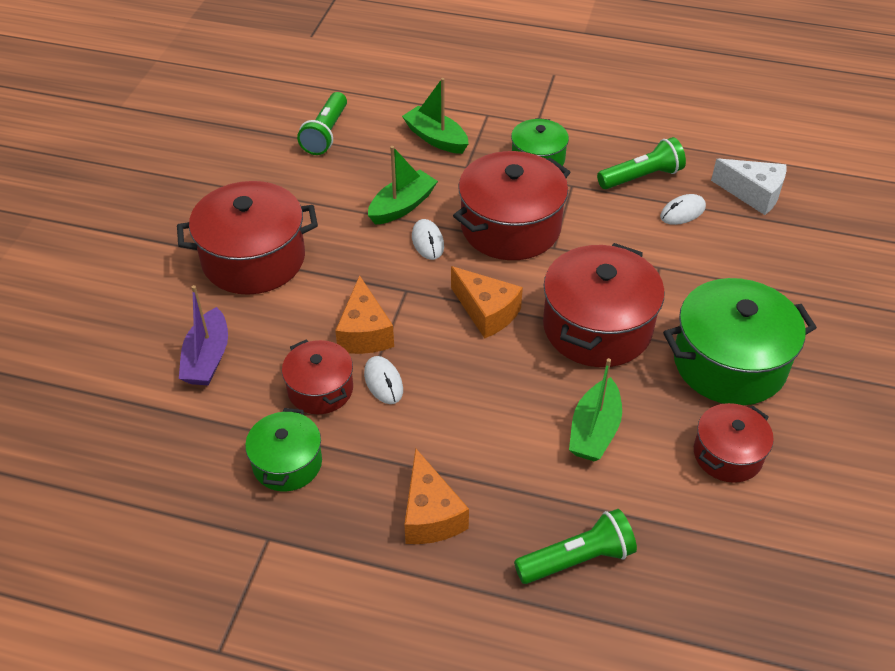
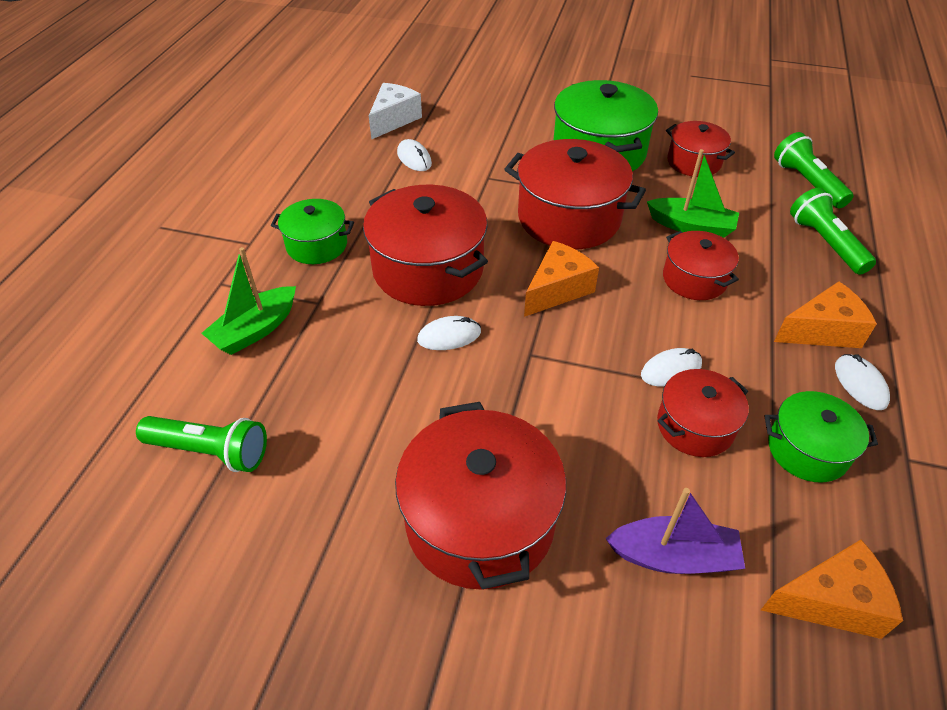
camera: 90 degrees left, 0 degrees up
orange cheese [335,275,394,354] -> orange cheese moved to [761,540,903,639]
green boat [368,146,438,225] -> none
green flashlight [597,137,686,189] -> green flashlight moved to [774,132,853,208]
none -> red pot [663,231,739,300]
none -> white mouse [835,354,890,410]

